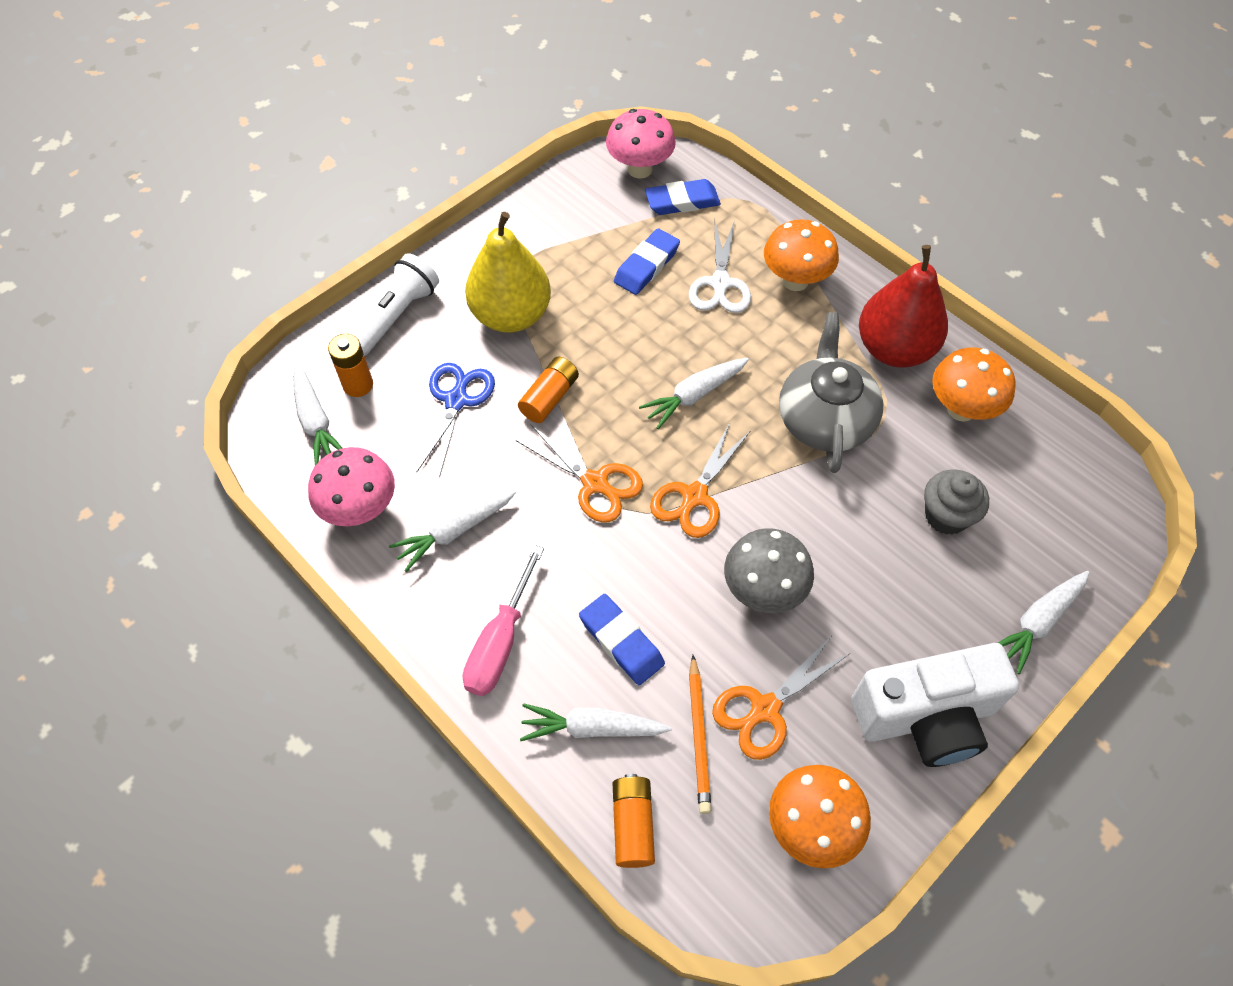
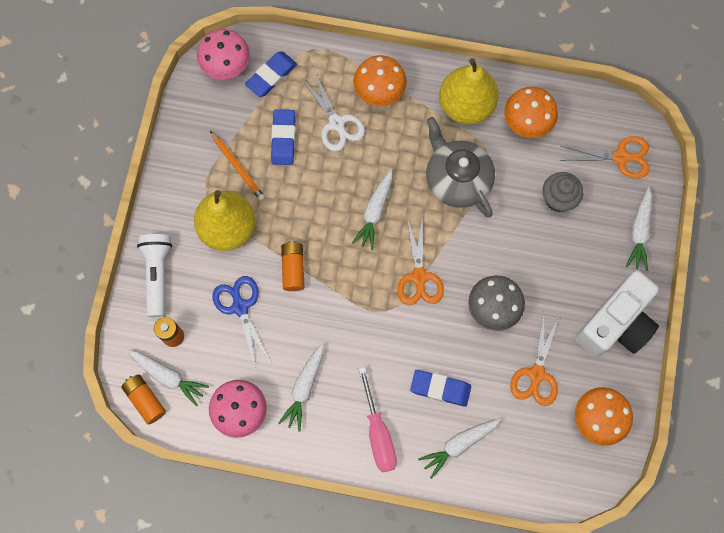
camera: 35 degrees left, 15 degrees up
orange scissors [516,425,643,523] -> orange scissors moved to [560,136,650,179]
orange battery [613,774,655,868] -> orange battery moved to [121,374,166,425]
orange pencil [689,655,711,814] -> orange pencil moved to [210,131,266,201]
red pear [859,245,948,368] -> yellow pear [439,58,499,125]

